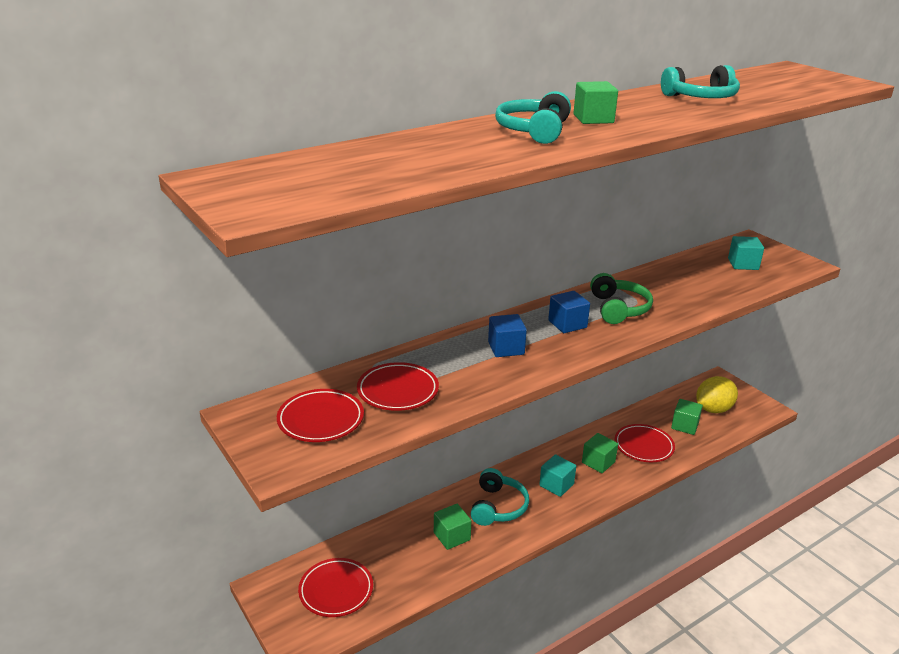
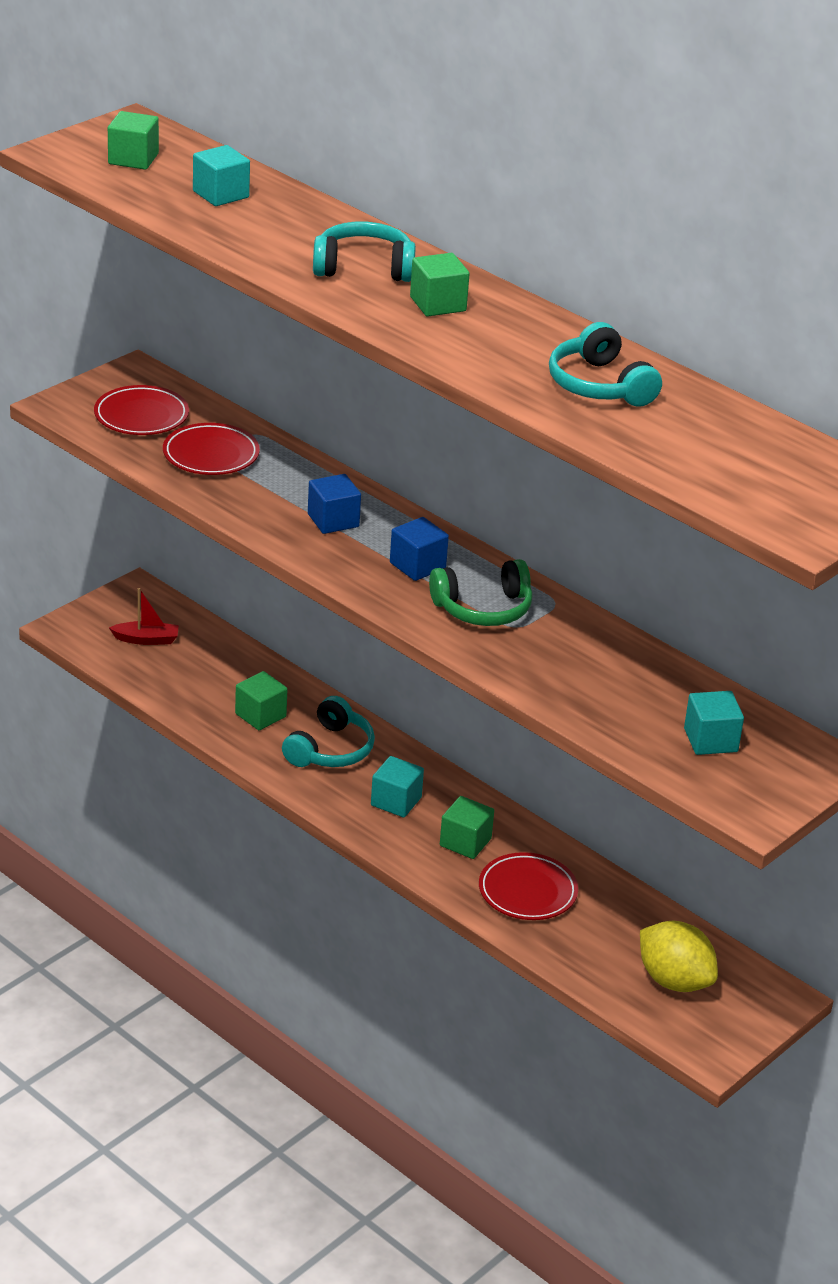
camera: 75 degrees right, 5 degrees up
red plate [298,558,373,617] -> red boat [109,588,179,645]
turquoise headphones [471,468,529,526] -> turquoise headphones turned 60 degrees counterclockwise [282,696,375,767]
green cube [671,399,703,435] -> green cube moved to [108,111,159,170]
none -> turquoise cube [193,145,250,206]

